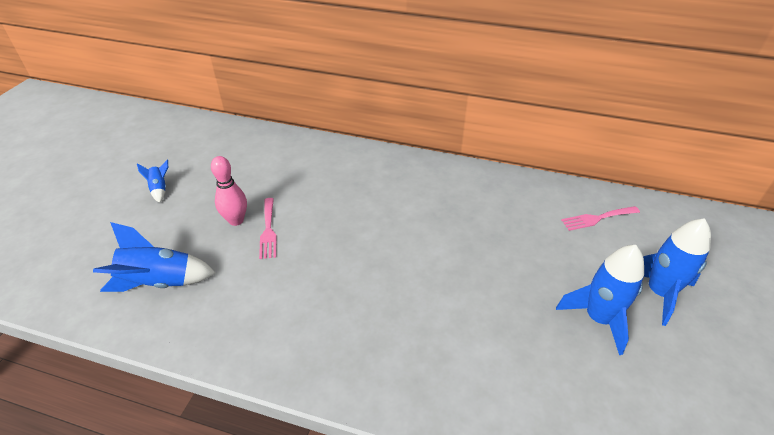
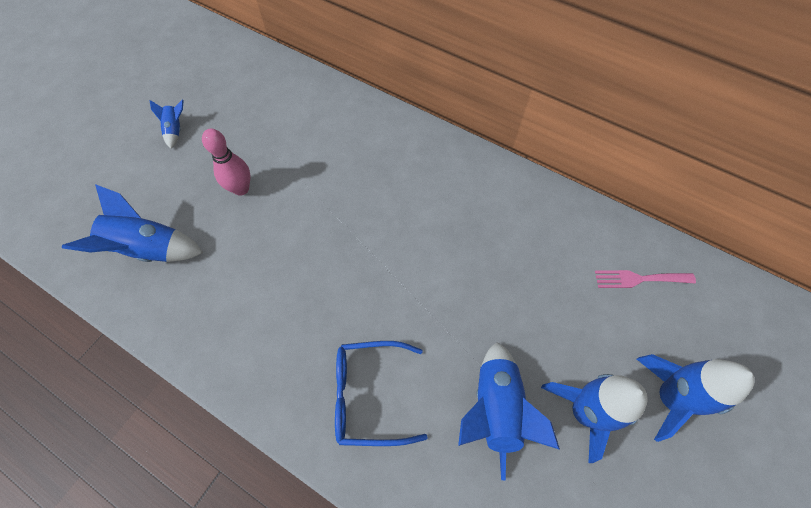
camera: 15 degrees right, 20 degrees up
pink fork [259,198,277,259] -> none
none -> blue glasses [335,341,427,446]
none -> blue rocket [458,342,560,480]

